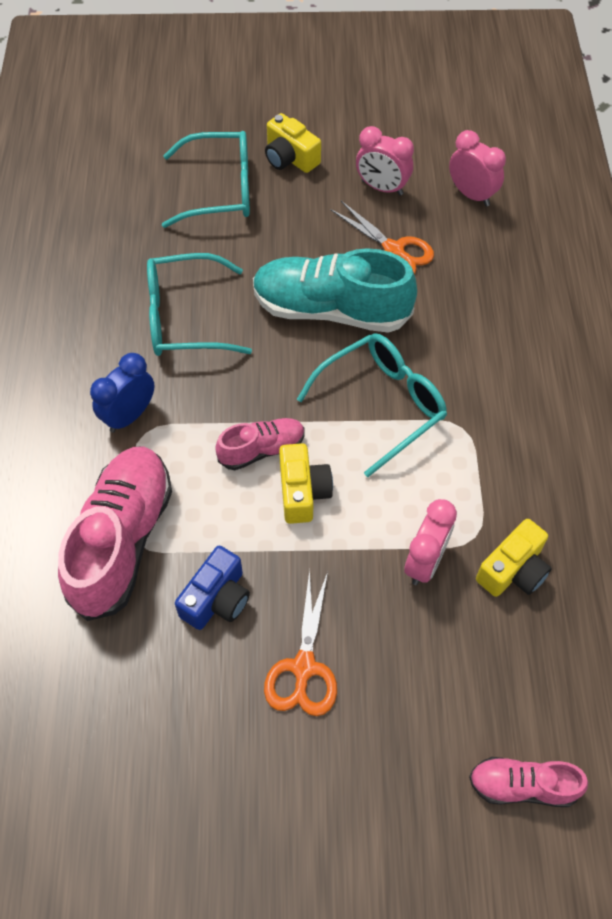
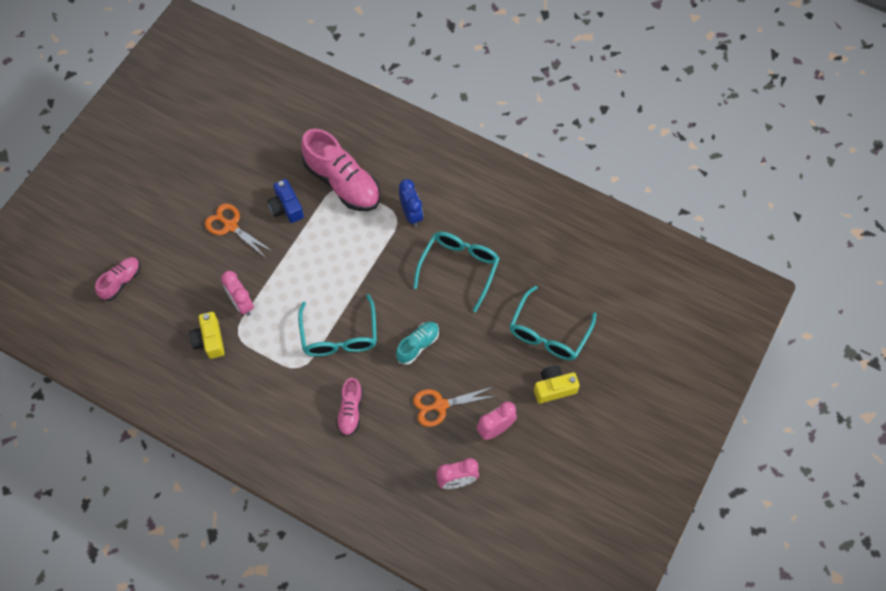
camera: 120 degrees right, 5 degrees up
pink shoe [215,418,305,470] -> pink shoe moved to [336,378,363,437]
turquoise shoe [253,248,417,333] -> turquoise shoe [396,322,439,365], size x0.52
yellow camera [279,443,333,524] -> none

